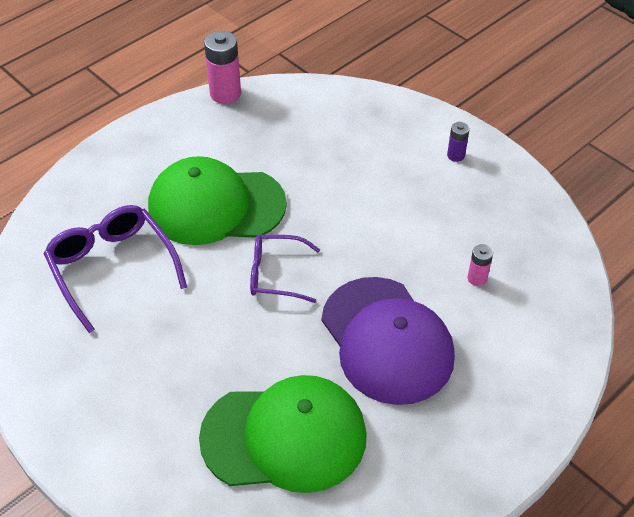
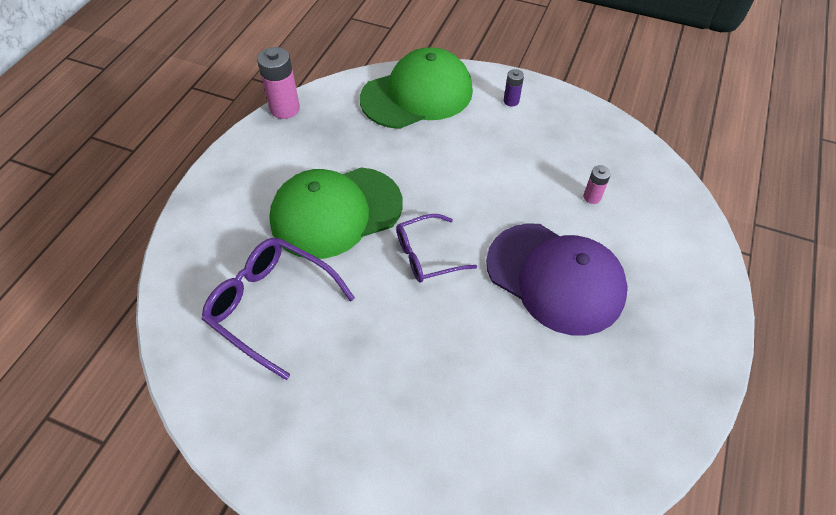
camera: 25 degrees left, 5 degrees up
green cap [199,375,367,493] -> green cap moved to [360,47,473,129]

